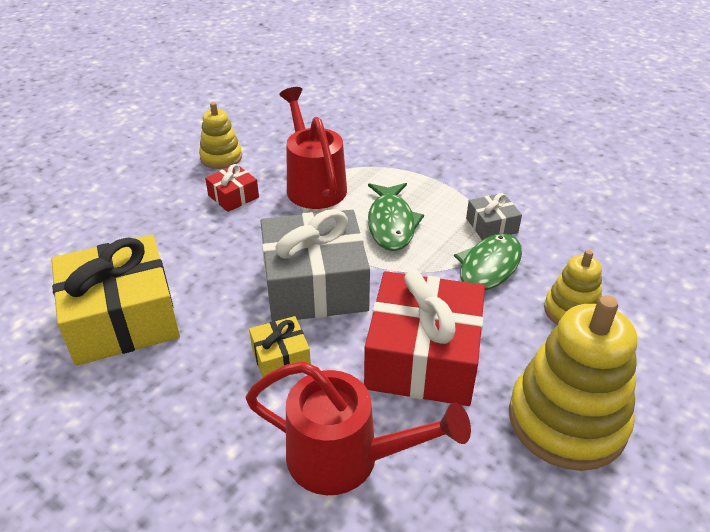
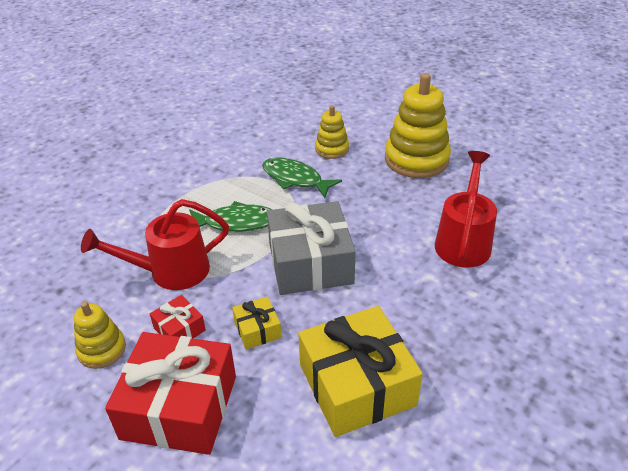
camera: 90 degrees left, 0 degrees up
yellow gift [249,316,311,377] -> yellow gift moved to [232,296,282,349]
red gift [364,270,485,406] -> red gift moved to [105,332,236,455]
grey gift [466,193,522,240] -> none

